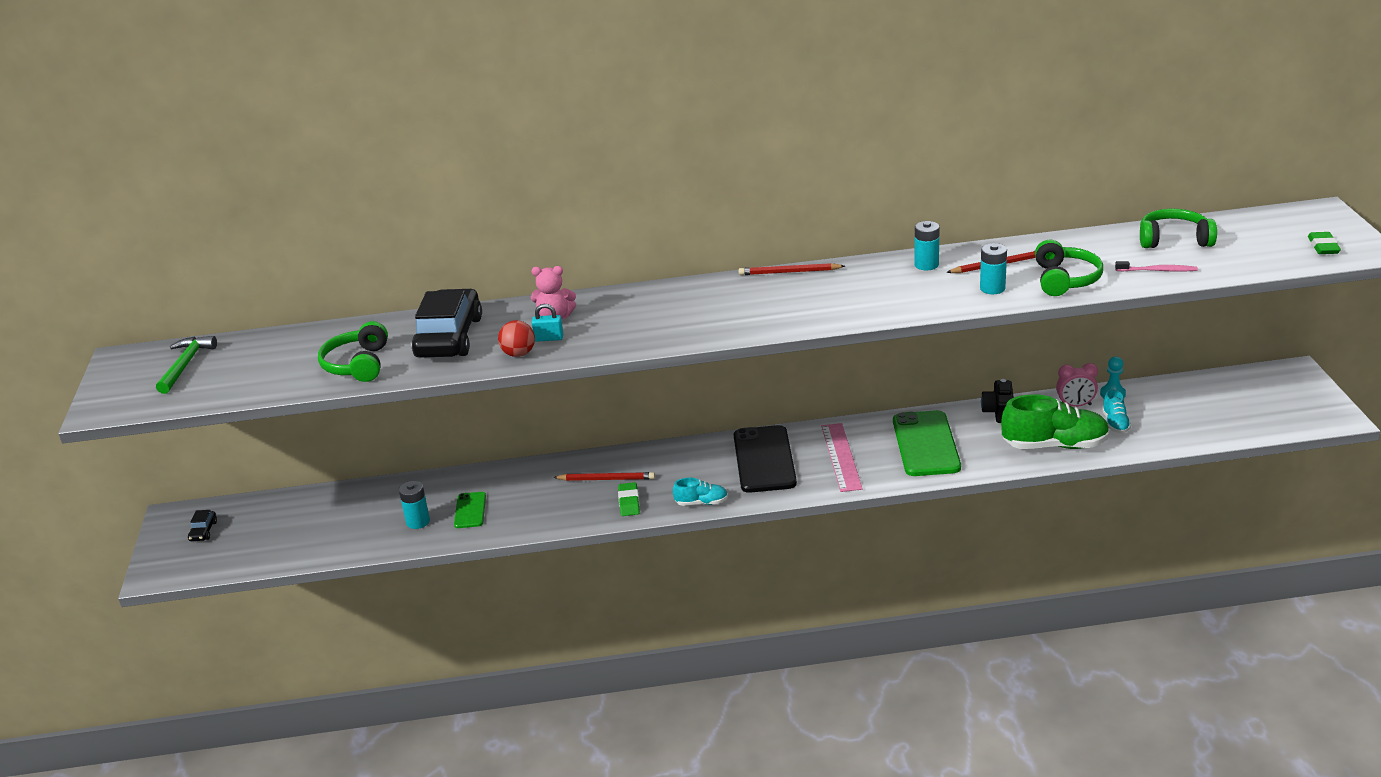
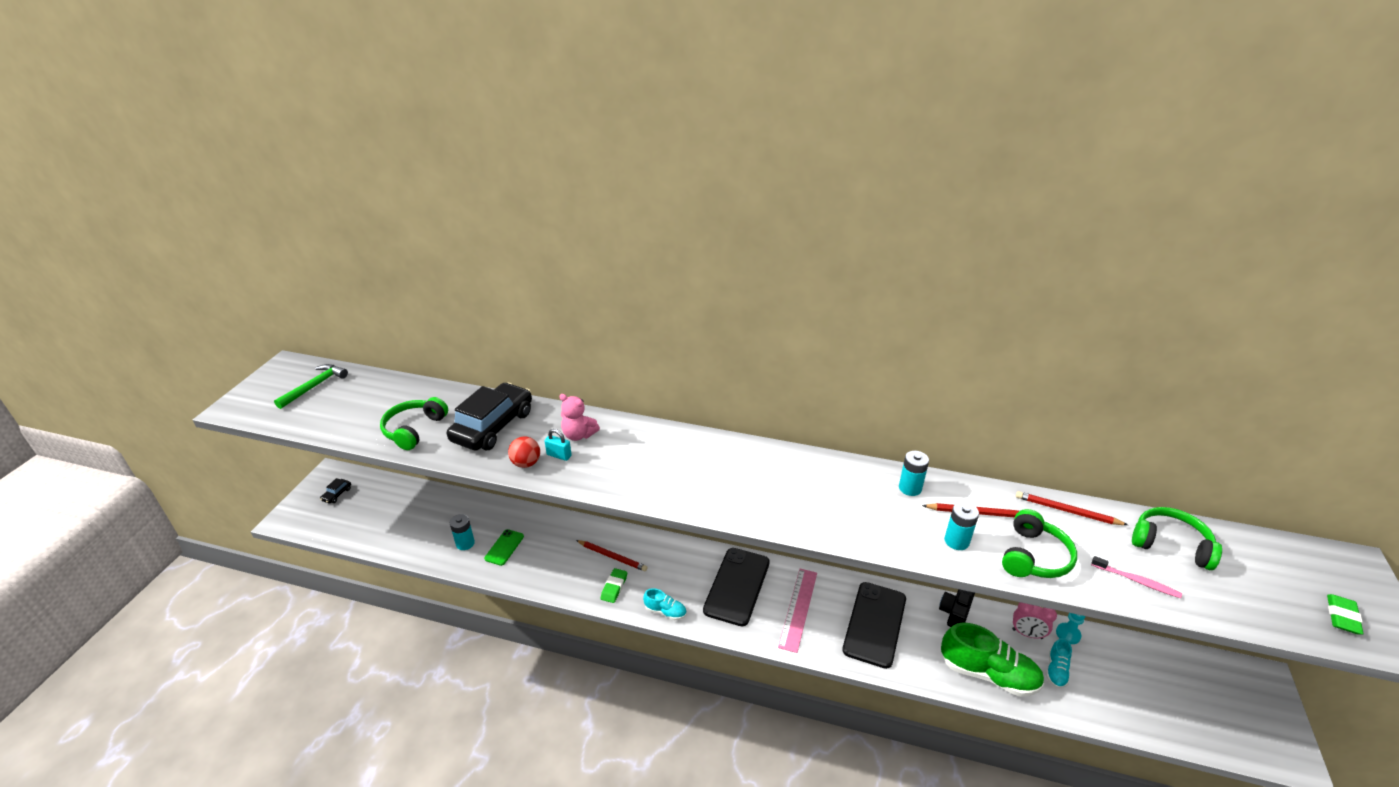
camera: 20 degrees right, 5 degrees up
red pencil [739,263,845,275] -> red pencil moved to [1016,491,1128,525]
green phone [893,410,961,476] -> black phone [842,582,906,669]

